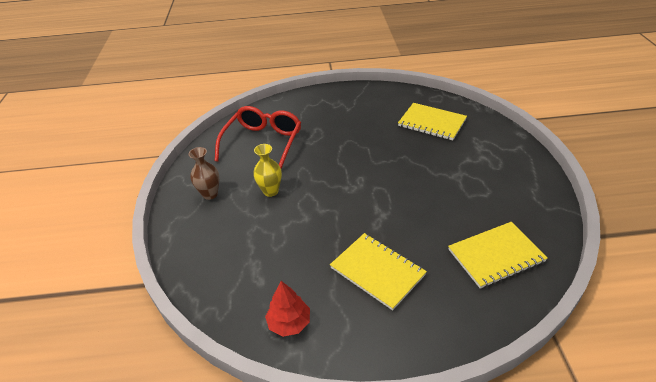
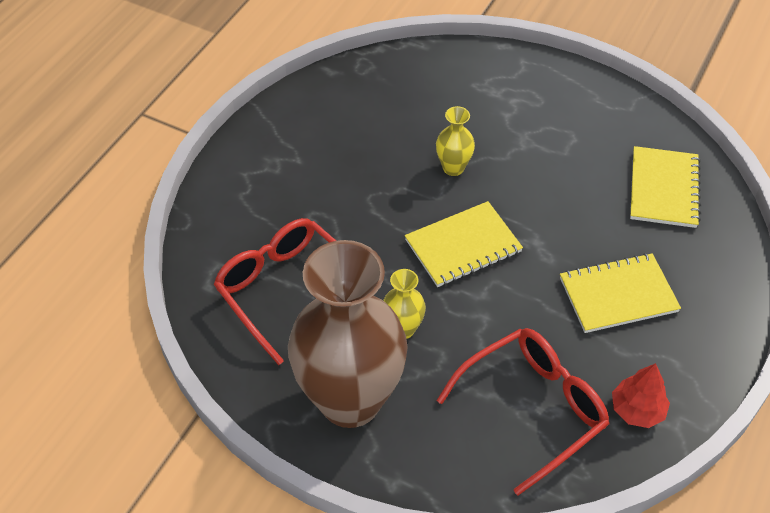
camera: 60 degrees left, 10 degrees up
brown vase [188,147,219,200] -> brown vase [288,240,408,428], size x2.47
yellow notebook [398,103,467,140] -> yellow notebook moved to [405,201,523,287]
none -> yellow vase [436,106,475,176]
none -> red glasses [437,328,610,495]

